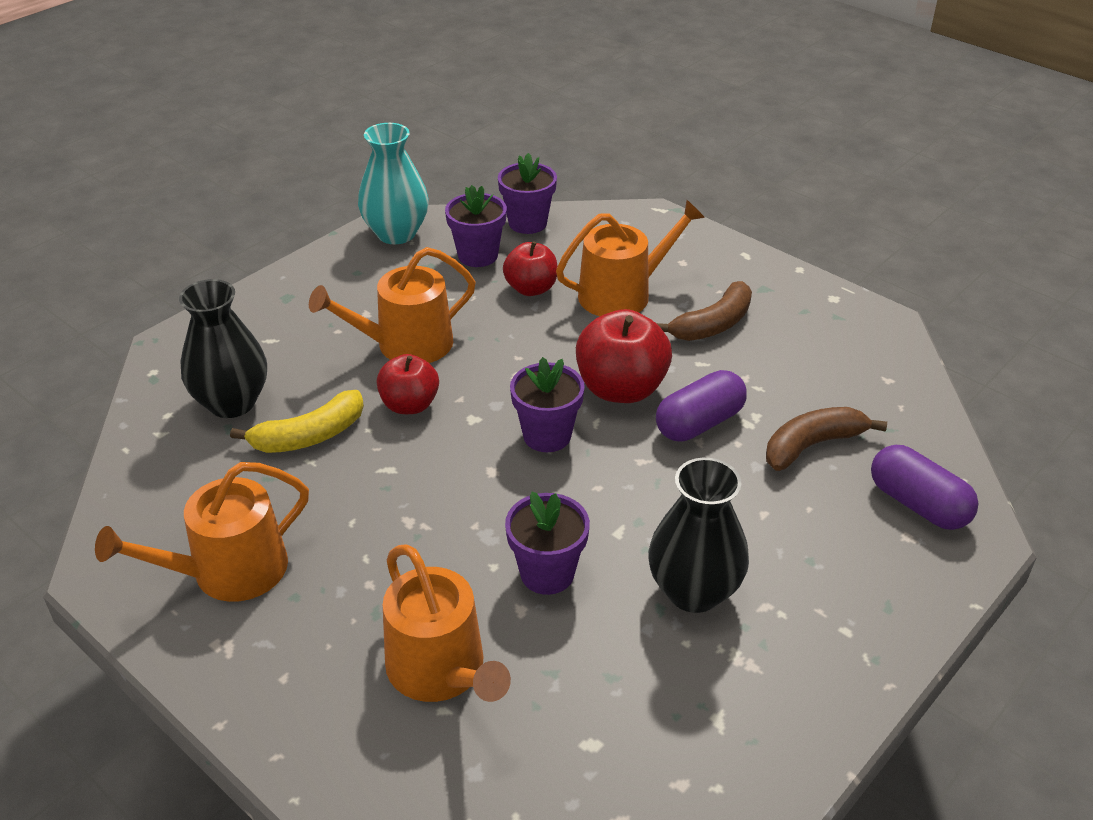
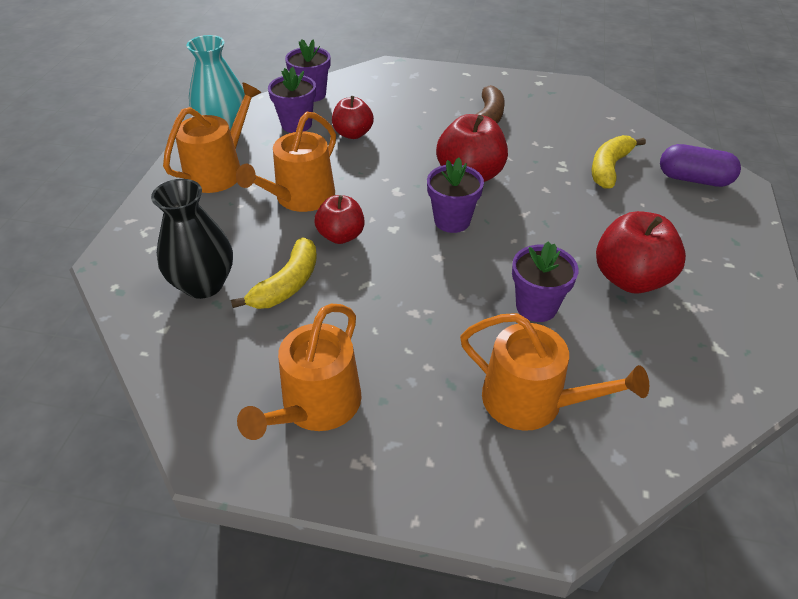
camera: 30 degrees left, 5 degrees up
orange watering can [556,199,705,316] -> orange watering can moved to [163,82,261,193]
black vase [648,458,749,613] -> red apple [596,211,686,294]
purple capsule [656,370,747,442] -> none
brown banana [766,407,887,471] -> yellow banana [591,135,646,189]

